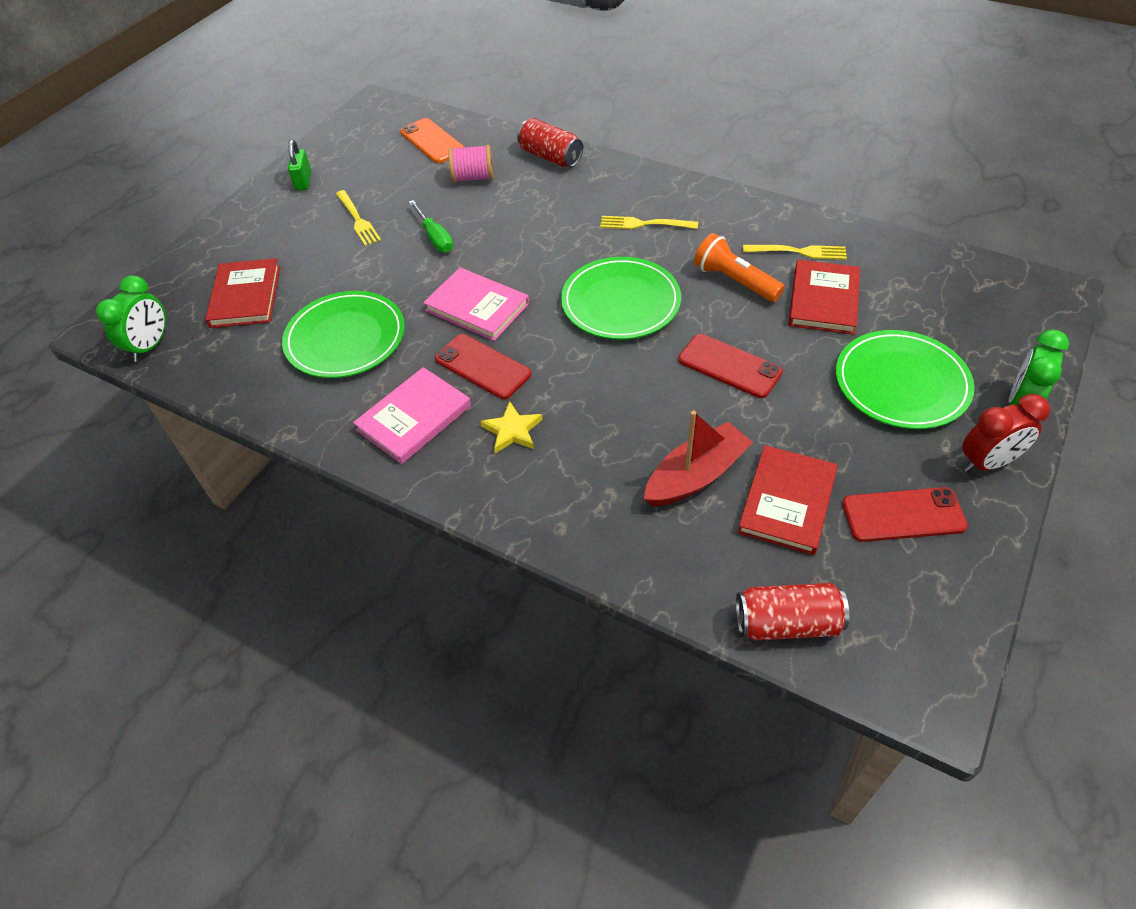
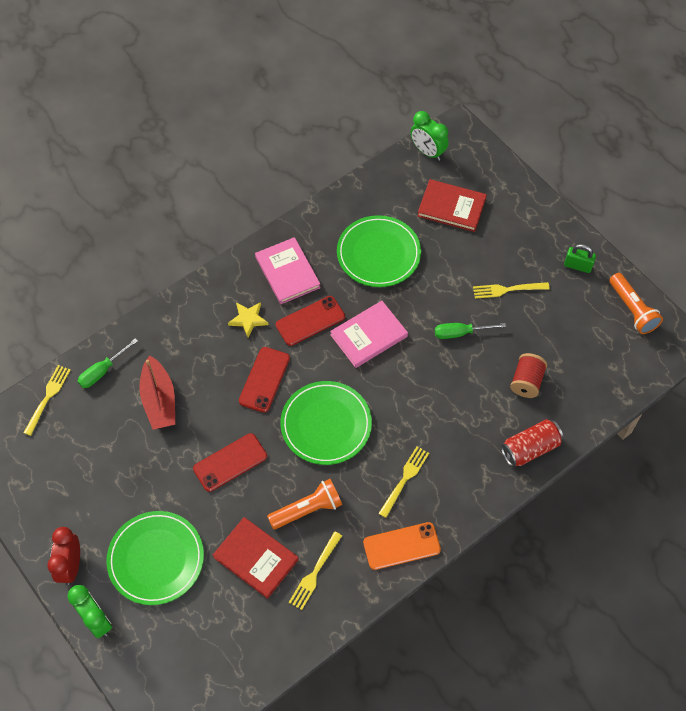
camera: 110 degrees right, 10 degrees up
orange phone [400,118,464,163] -> orange phone moved to [363,522,441,570]
pink spool [448,145,493,183] -> red spool [510,353,547,398]
red can [736,583,849,640] -> yellow fork [23,365,71,436]
red book [737,445,838,555] -> none
red phone [842,487,968,542] -> red phone moved to [239,347,290,413]
none -> green screwdriver [77,338,138,388]
none -> orange flashlight [609,273,663,334]

